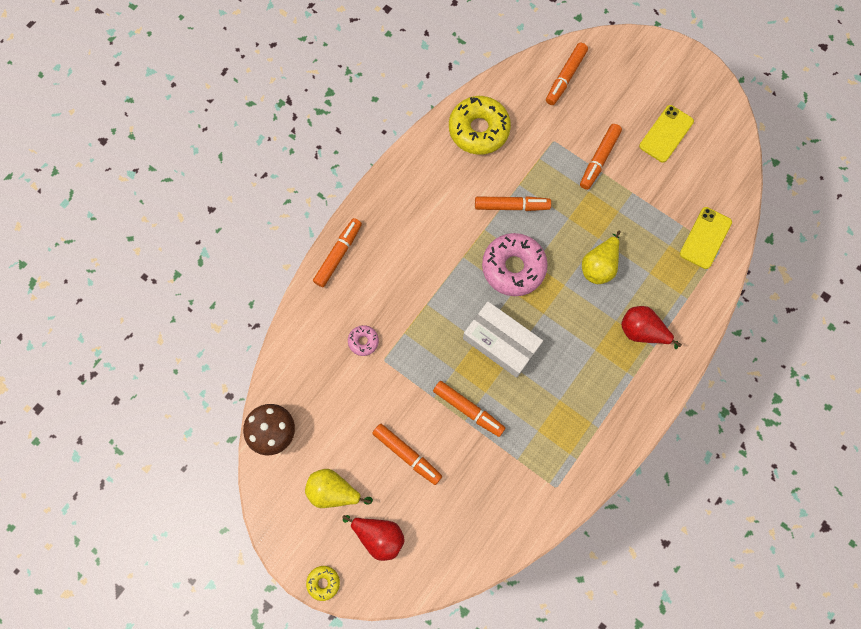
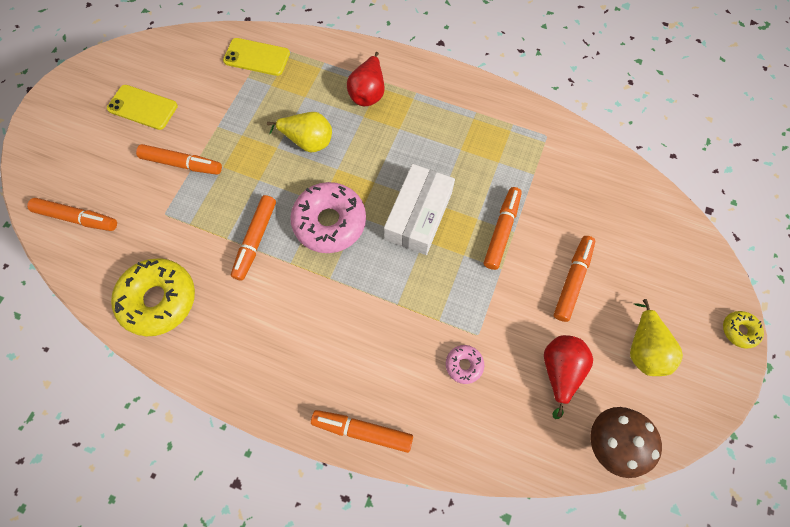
camera: 105 degrees left, 5 degrees down
red pear [342,515,405,561] -> red pear moved to [544,335,593,419]
orange marker [475,196,551,211] -> orange marker turned 150 degrees counterclockwise [231,195,276,281]

